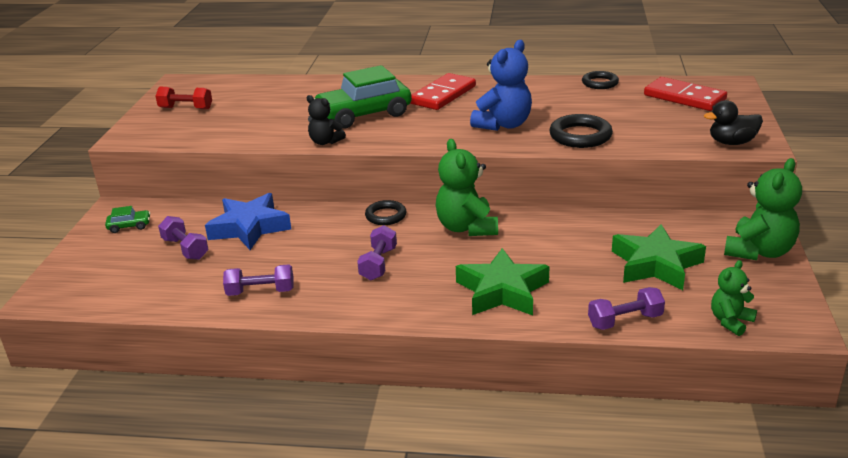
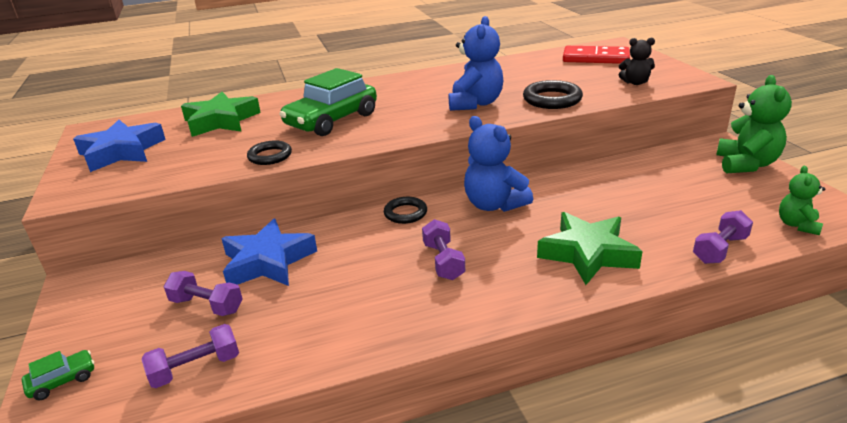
camera: 25 degrees left, 0 degrees up
green car [105,206,150,233] -> green car moved to [22,350,94,400]
red dumbbell [156,87,212,109] -> blue star [73,120,166,172]
purple dumbbell [223,265,294,296] -> purple dumbbell moved to [142,324,239,388]
black teddy bear [307,95,346,145] -> black teddy bear moved to [619,38,655,85]
red domino [411,73,476,110] -> none
green teddy bear [436,139,498,236] -> blue teddy bear [464,116,533,212]
black ring [582,71,619,89] -> black ring moved to [247,141,292,165]
green star [612,224,706,290] -> green star moved to [181,92,261,137]
black duck [704,100,763,145] -> none

